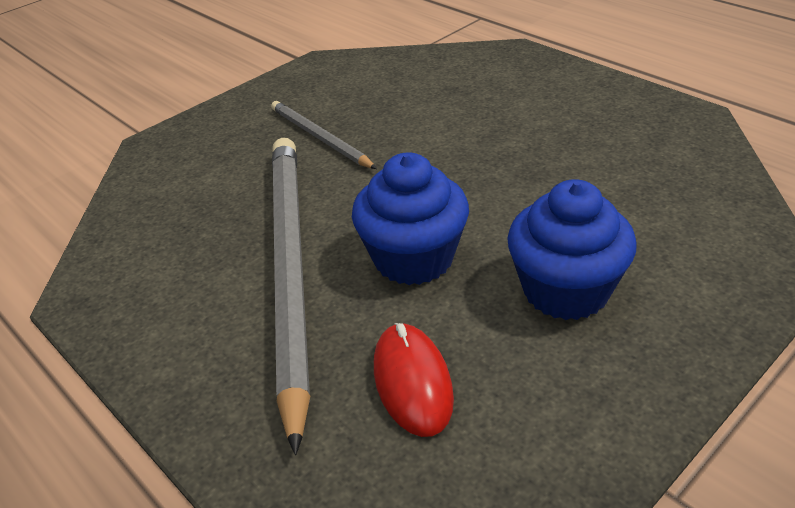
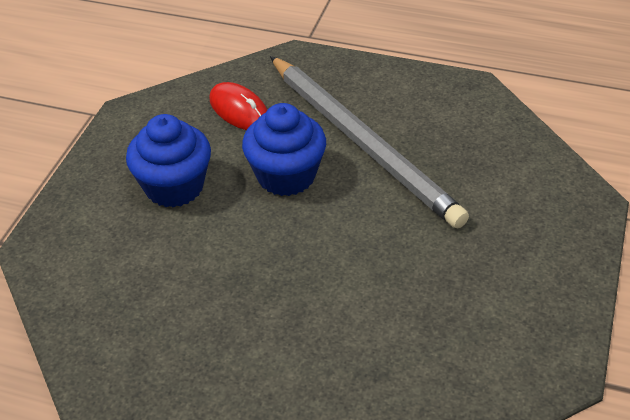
camera: 150 degrees right, 5 degrees up
grey pencil [271,101,377,169] -> none

